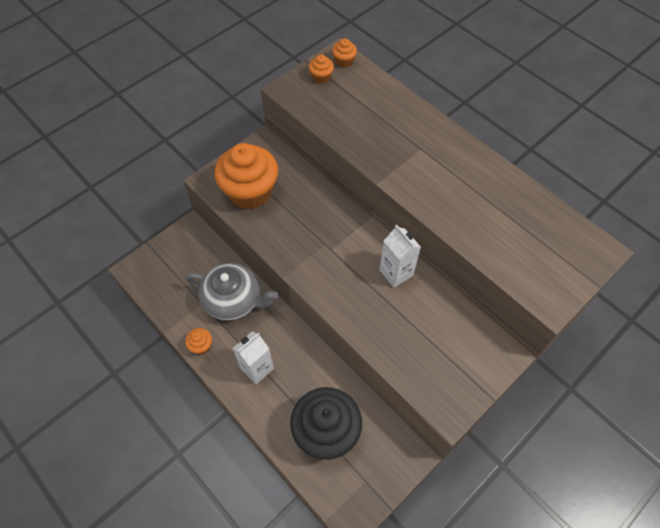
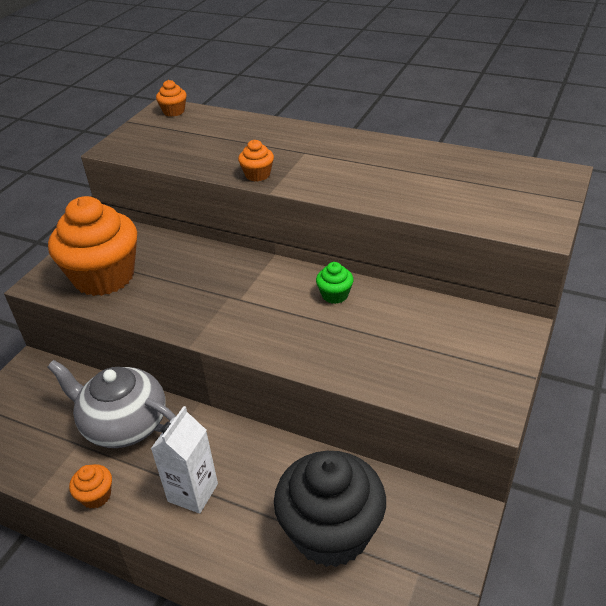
camera: 20 degrees left, 20 degrees down
grey teapot [185,263,278,321] -> grey teapot turned 150 degrees counterclockwise [47,360,176,448]
orange cupcake [309,55,334,84] -> orange cupcake moved to [238,140,274,181]
white carton [379,224,421,288] -> green cupcake [316,262,354,304]

